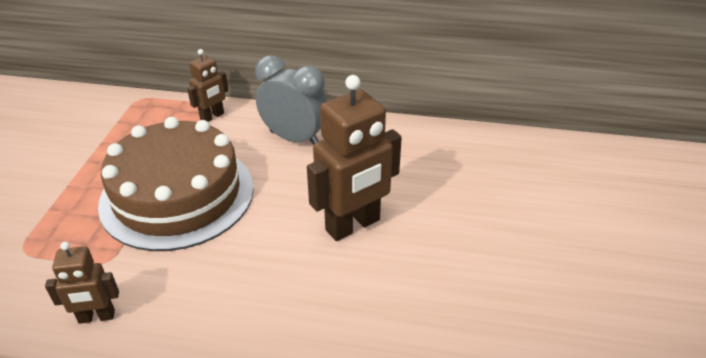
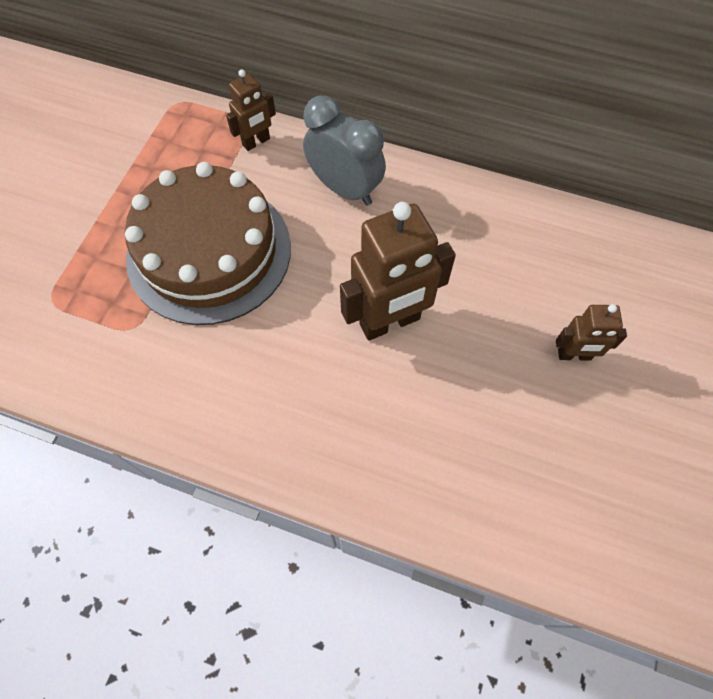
camera: 10 degrees right, 25 degrees up
brown robot [45,242,119,324] -> brown robot moved to [556,304,627,361]

